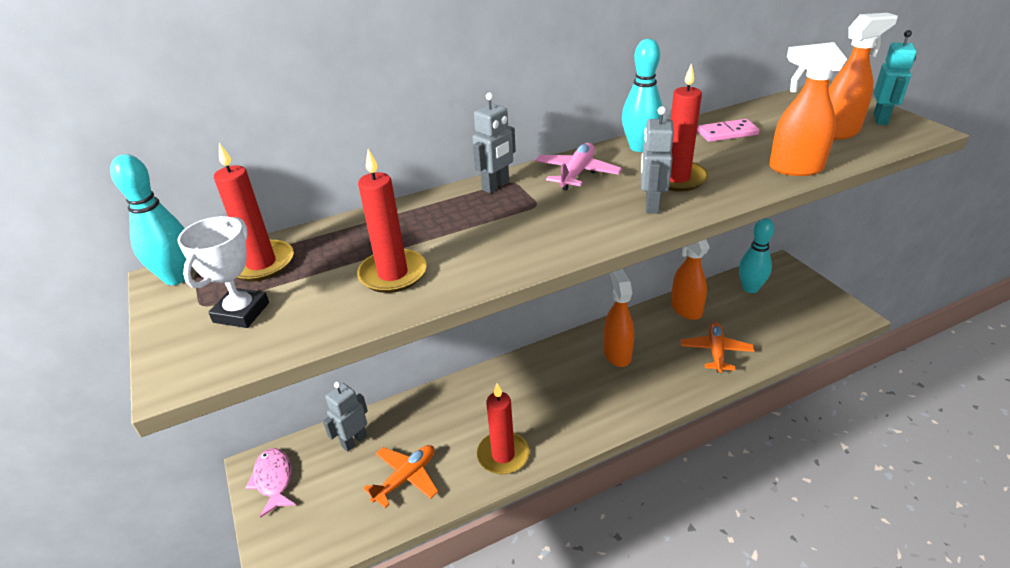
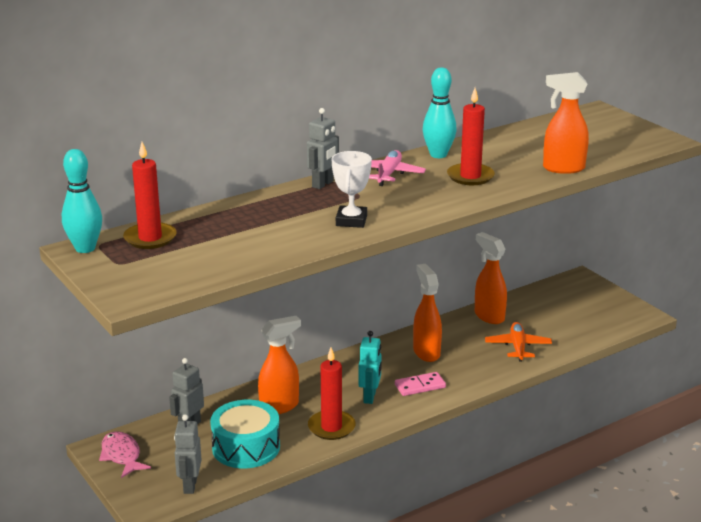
camera: 10 degrees left, 10 degrees down
white trophy [177,216,269,328] -> white trophy moved to [332,151,372,228]
red candle [357,149,427,293] -> none
orange plane [363,445,438,508] -> turquoise drum [210,400,280,468]
grey robot [641,106,674,214] -> grey robot moved to [174,414,202,494]
pink domino [697,119,760,142] -> pink domino moved to [395,372,446,396]
turquoise bowling pin [739,218,774,293] -> none
orange spray bottle [829,13,898,140] -> orange spray bottle moved to [258,316,301,414]
turquoise robot [873,30,917,125] -> turquoise robot moved to [358,331,382,404]

